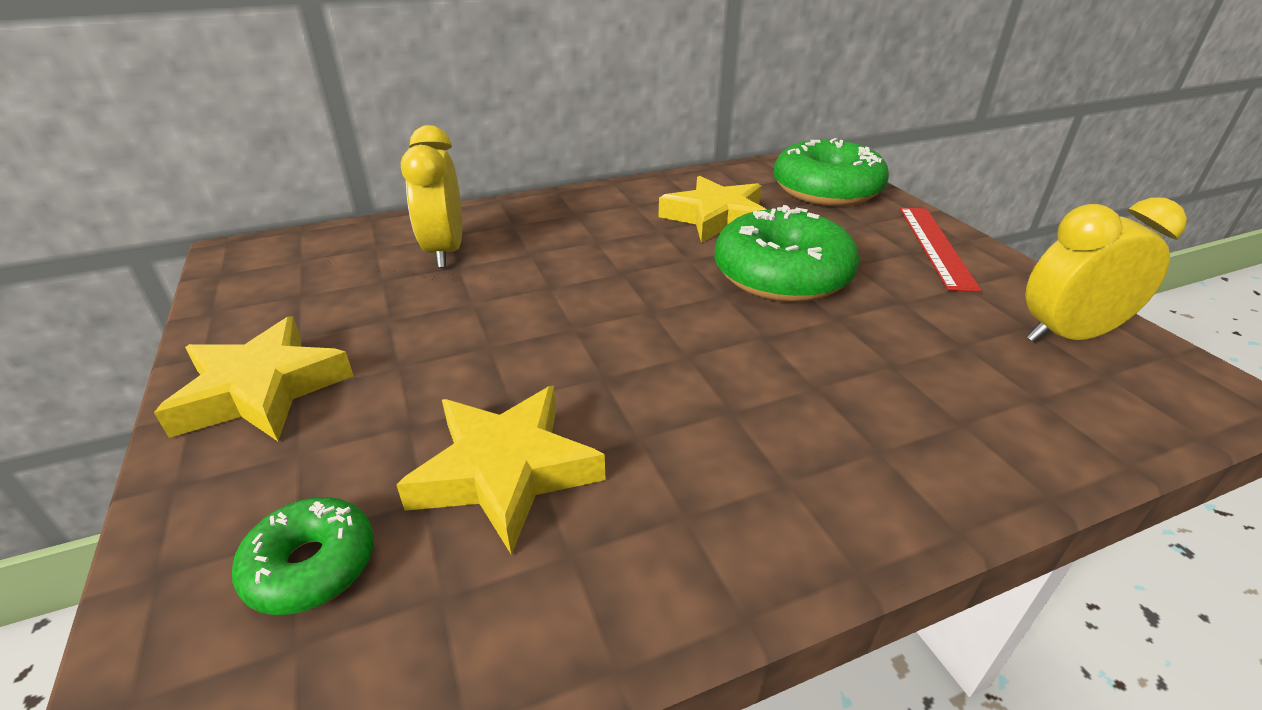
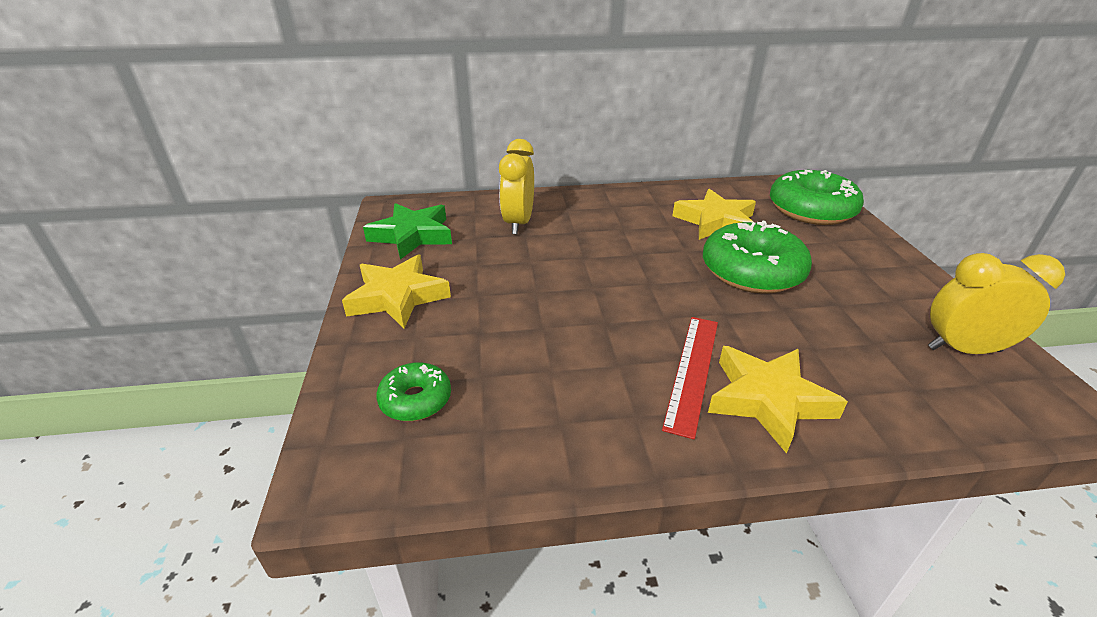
camera: 15 degrees right, 0 degrees up
yellow star [396,386,605,555] -> yellow star moved to [708,346,848,454]
red ruler [900,208,981,292] -> red ruler moved to [662,317,718,440]
none -> green star [363,203,452,259]

